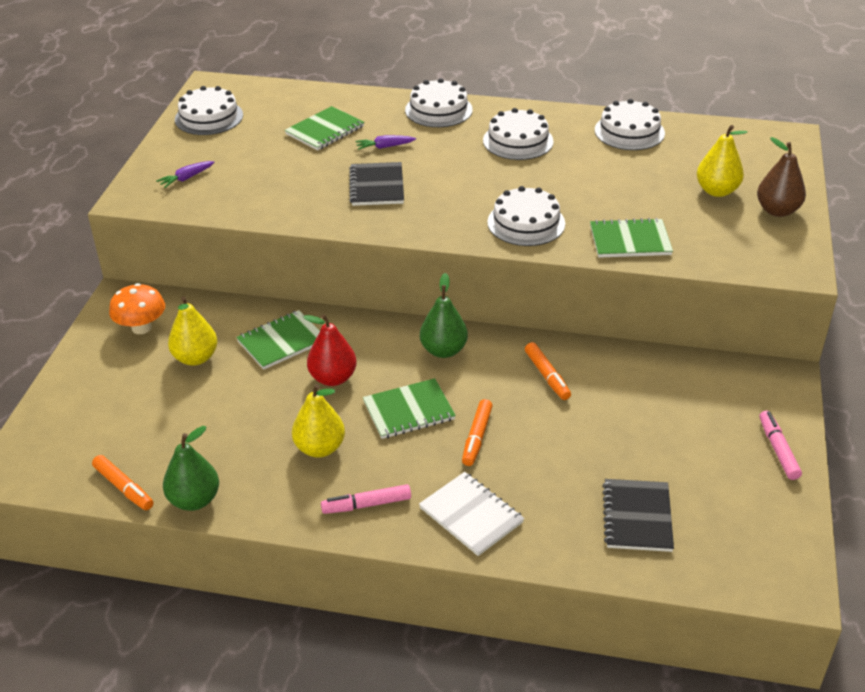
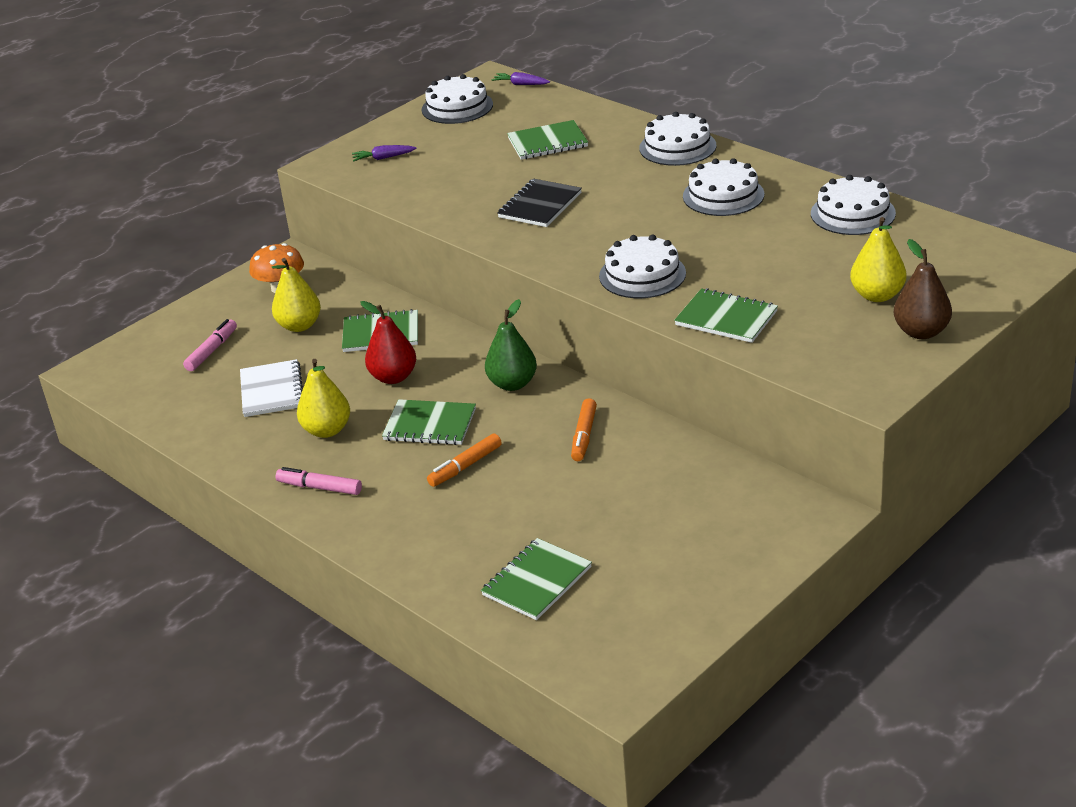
camera: 35 degrees right, 5 degrees down
orange marker [92,455,153,510] -> none
green pear [163,426,219,511] -> none
purple carrot [355,135,416,150] -> purple carrot moved to [491,72,550,85]
white notebook [419,472,524,556] -> white notebook moved to [240,359,303,417]
black notebook [602,479,674,552] -> green notebook [481,538,592,620]
pink marker [759,411,802,480] -> pink marker moved to [183,319,237,371]

